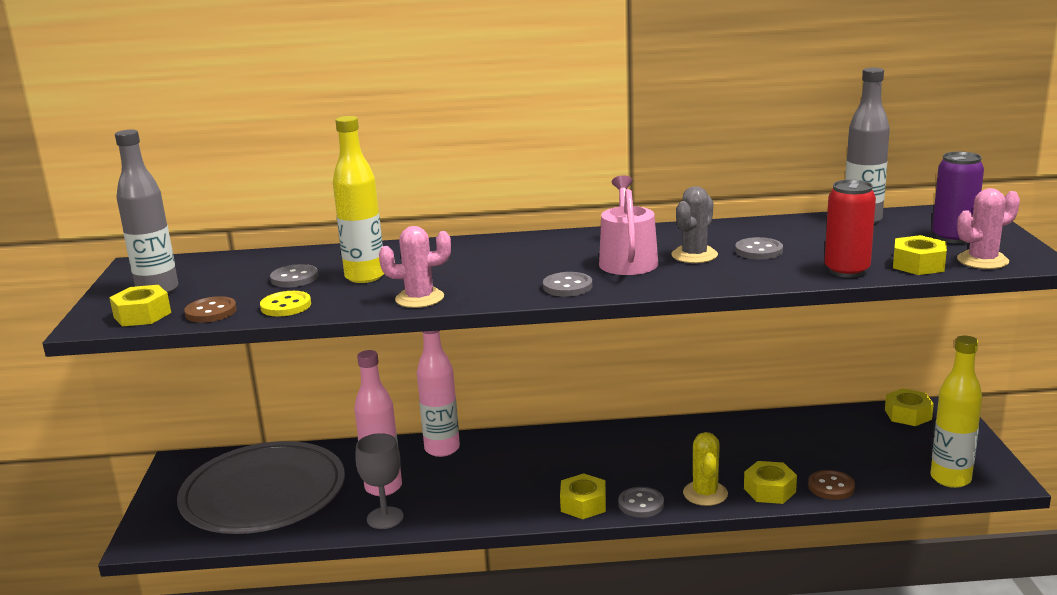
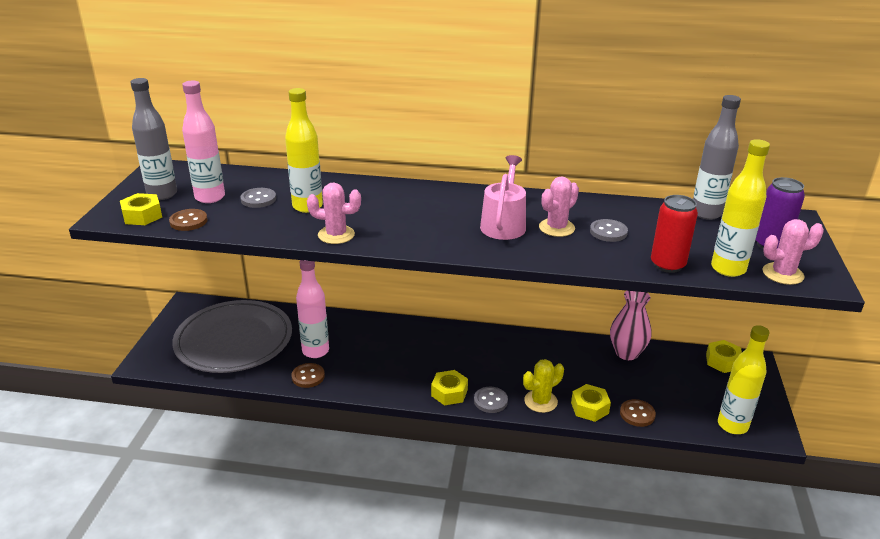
camera: 10 degrees right, 10 degrees up
yellow button [260,291,311,317] -> none
grey goblet [355,433,404,529] -> brown button [291,363,325,388]
pink bottle [417,330,460,457] -> pink bottle moved to [182,81,225,203]
grey button [543,272,592,297] -> none
grey cactus [671,186,718,263] -> pink cactus [539,176,579,237]
yellow cactus [683,432,728,506] -> yellow cactus turned 45 degrees clockwise [523,359,564,413]
yellow nut [893,235,947,275] -> yellow bottle [711,139,770,277]
none -> pink vase [610,291,652,360]

